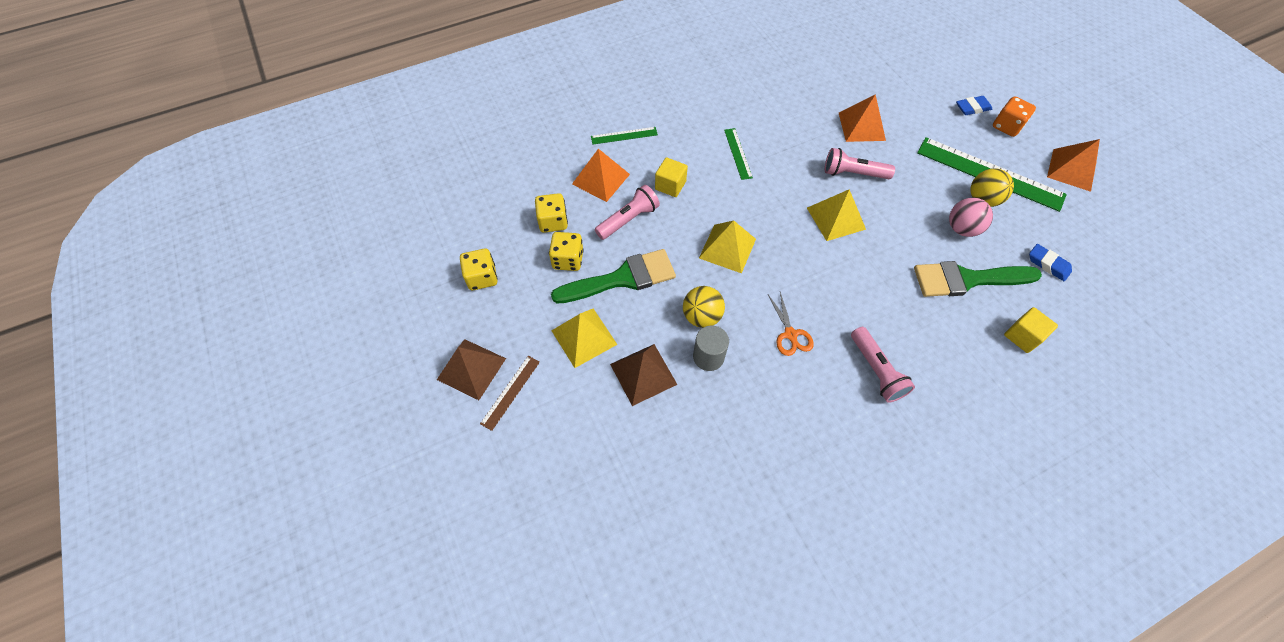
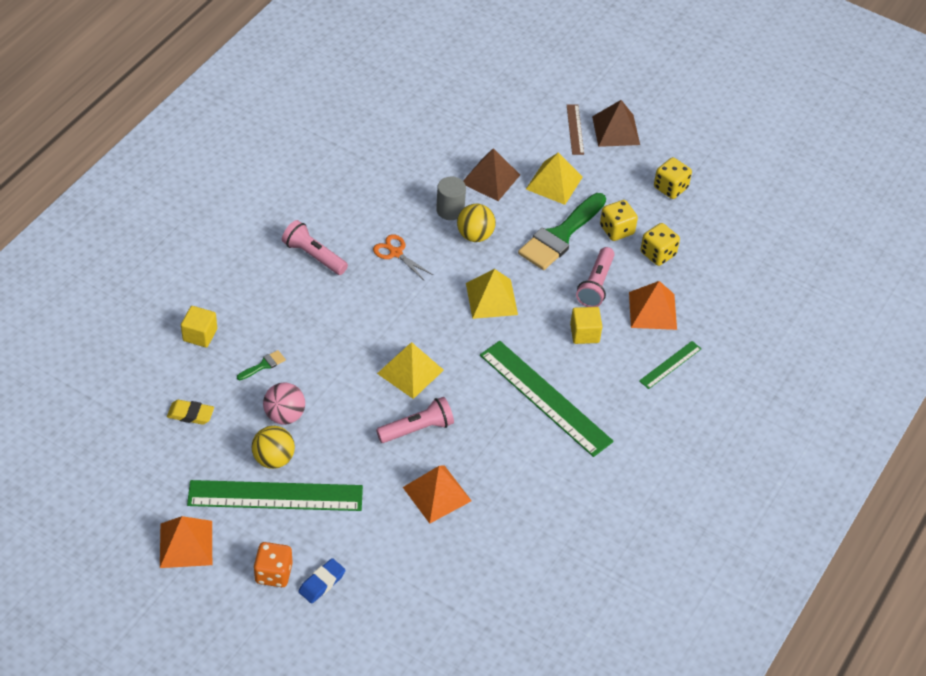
camera: 145 degrees right, 10 degrees down
green ruler [724,128,753,180] -> green ruler [480,341,614,457], size x2.08
green brush [914,261,1042,297] -> green brush [237,350,286,380], size x0.41
blue eraser [1029,244,1072,281] -> yellow eraser [167,400,214,425]

